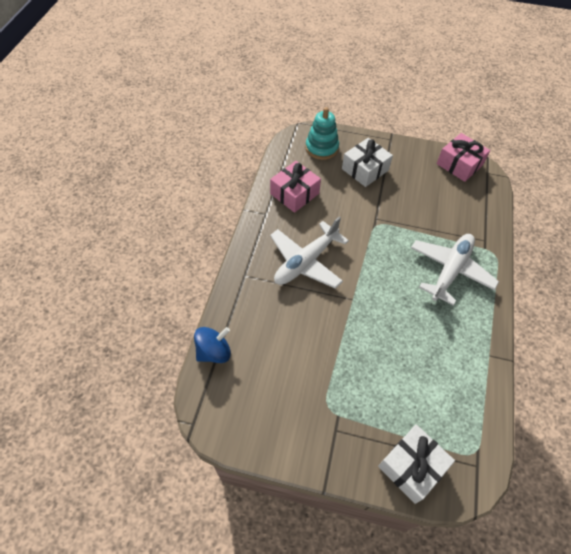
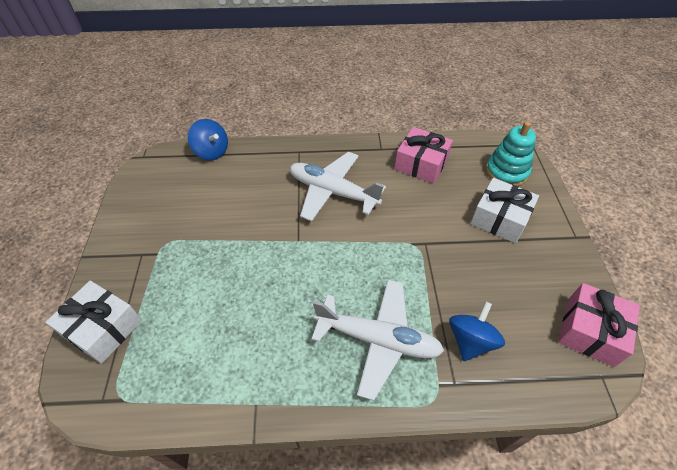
camera: 75 degrees right, 5 degrees down
none -> blue spinning top [449,301,505,361]

